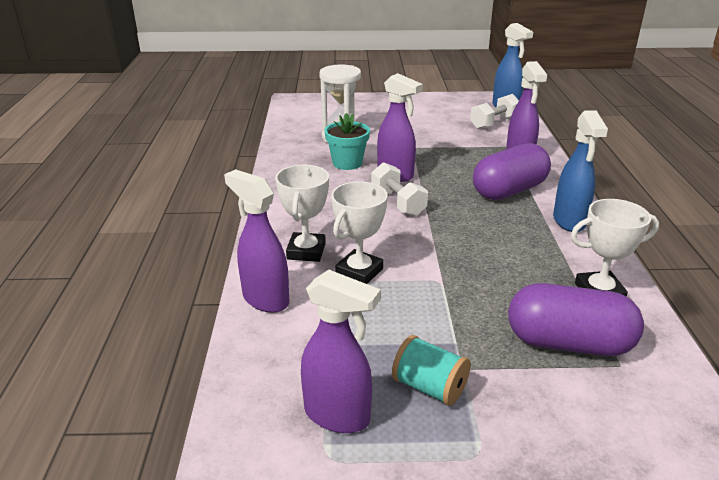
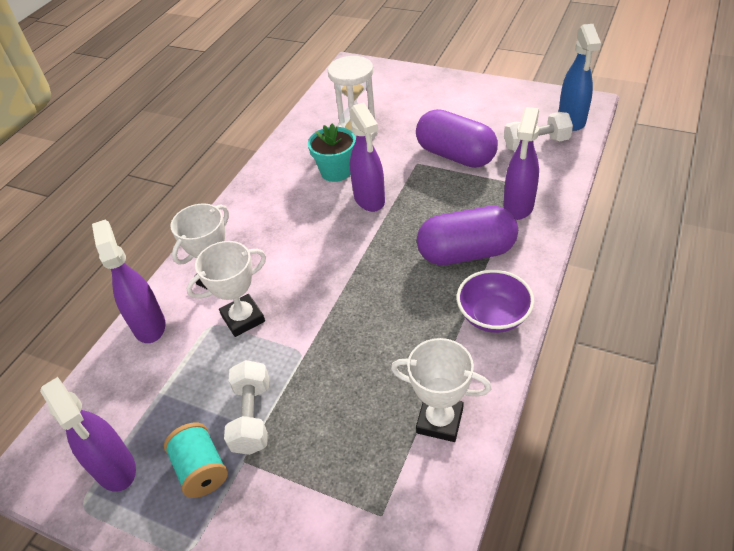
camera: 30 degrees right, 15 degrees up
white dumbbell [371,162,428,216] -> white dumbbell moved to [224,360,269,455]
purple capsule [508,283,644,356] -> purple capsule moved to [416,109,498,168]
blue spray bottle [553,110,608,232] -> purple bowl [457,270,534,333]

